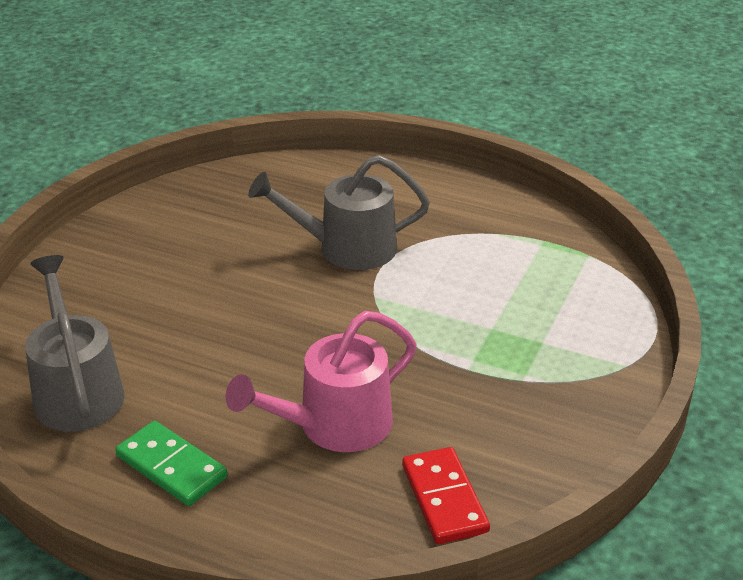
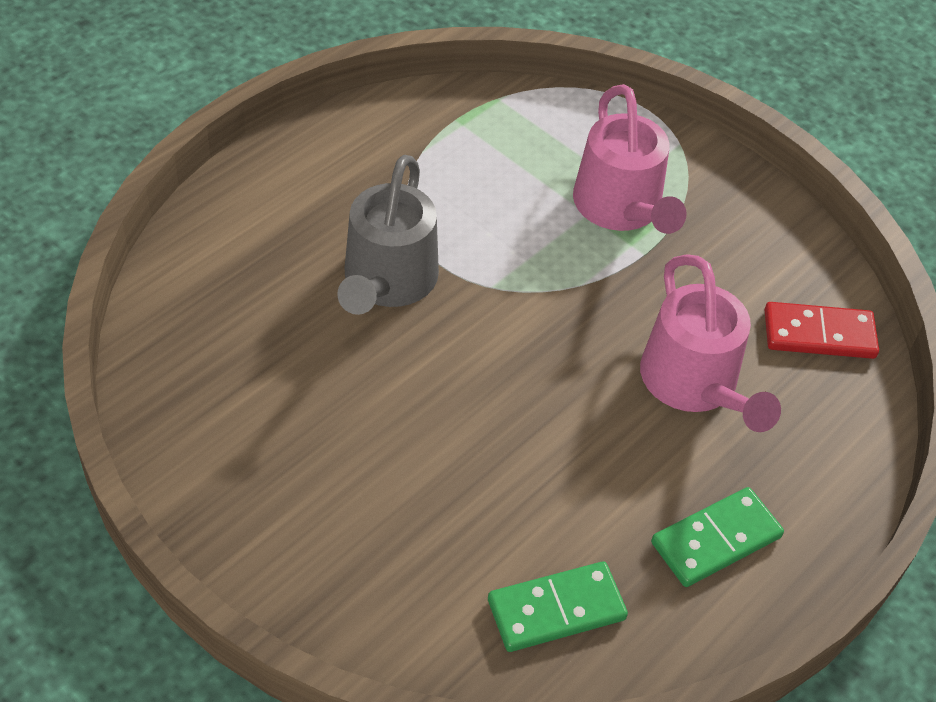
camera: 75 degrees left, 15 degrees up
grey watering can [25,255,125,432] -> green domino [488,561,628,652]
none -> pink watering can [573,84,687,234]

